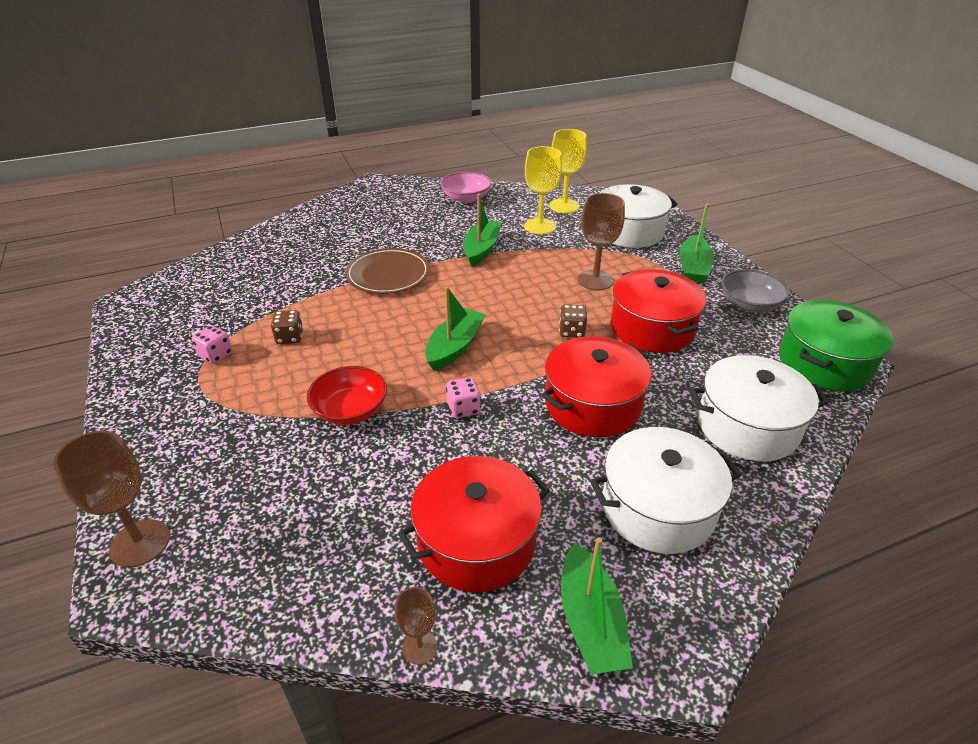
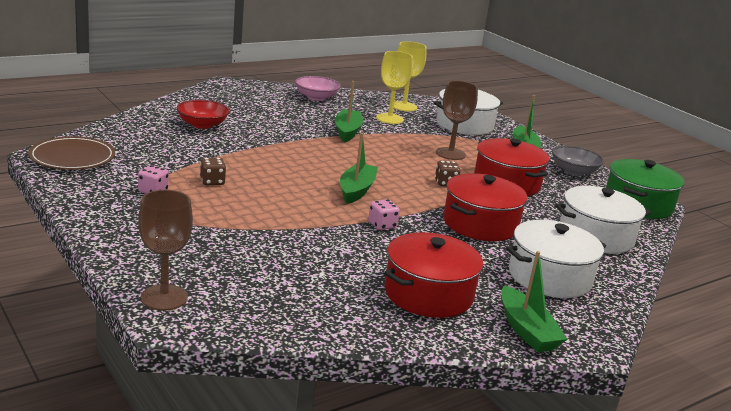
camera: 15 degrees left, 15 degrees down
red bowl [307,366,387,425] -> red bowl moved to [177,100,229,129]
brown plate [345,248,430,294] -> brown plate moved to [28,136,115,170]
brown goblet [395,587,437,665] -> none

